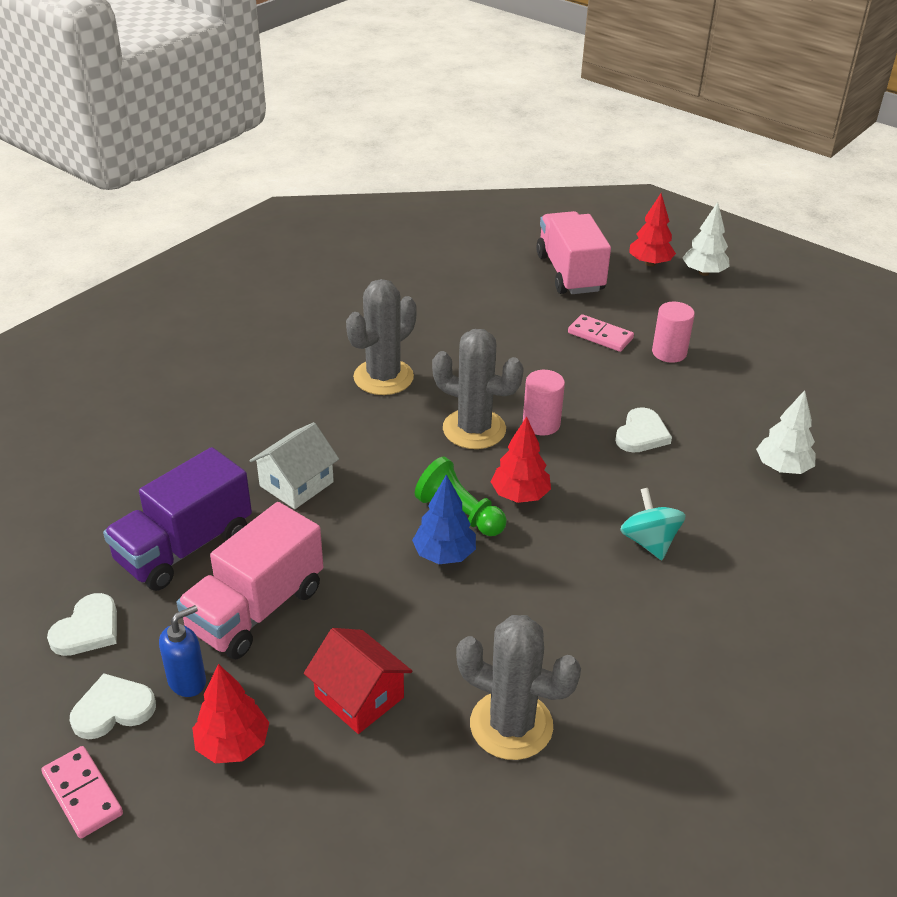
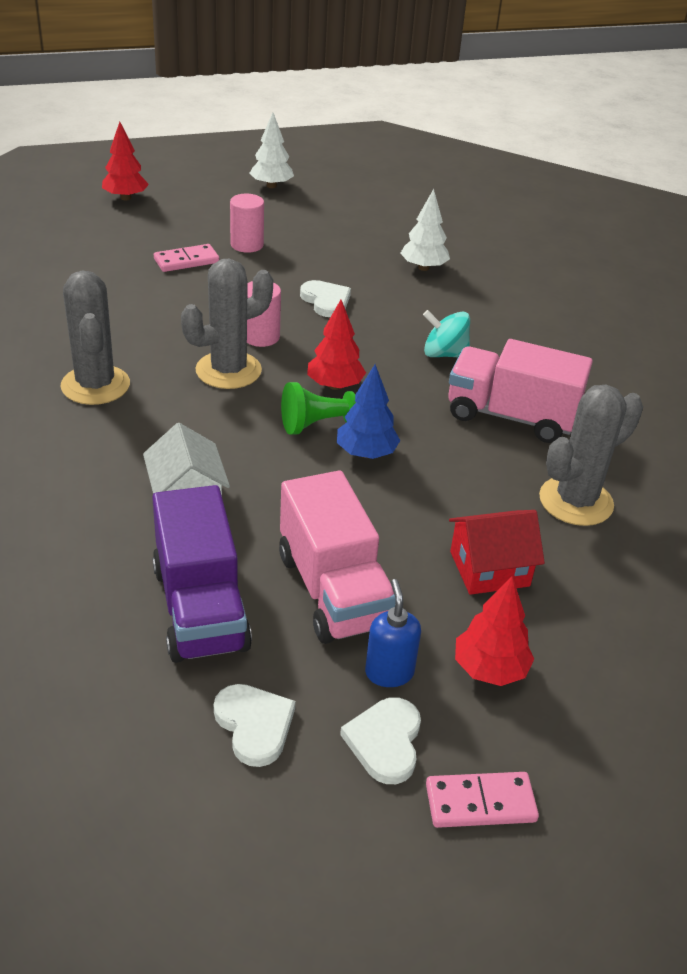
camera: 60 degrees left, 0 degrees up
pink truck [536,211,611,294] -> pink truck moved to [448,339,593,443]
white tree [683,202,730,276] -> white tree moved to [249,113,294,188]

